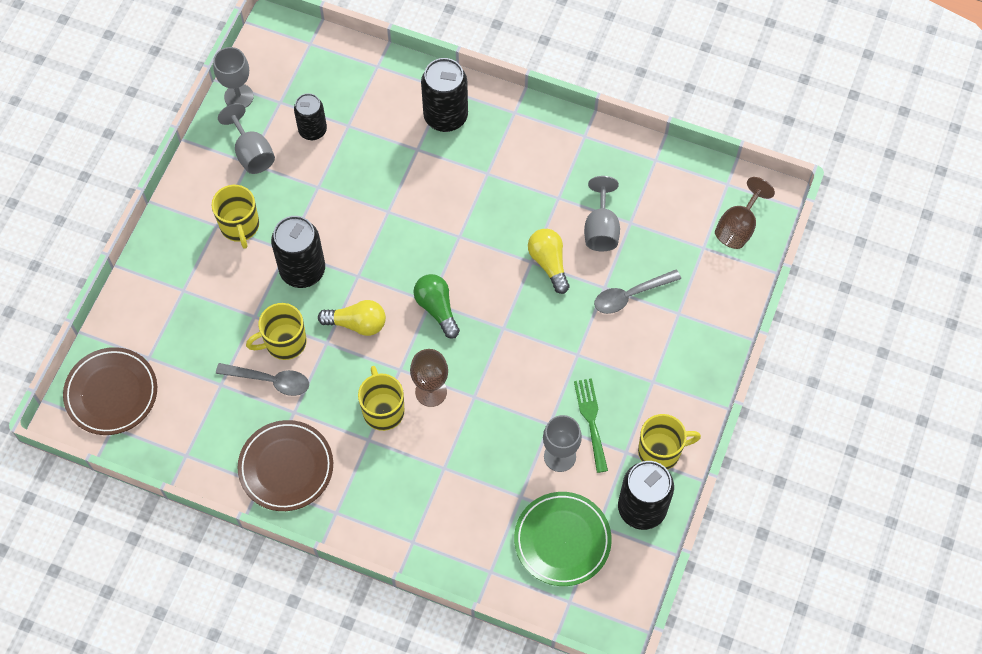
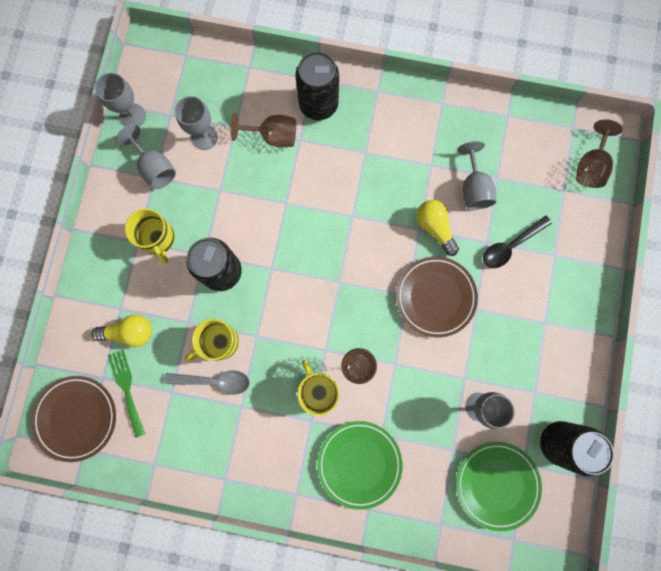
camera: 10 degrees left, 15 degrees up
brown plate [238,420,333,511] -> brown plate moved to [396,257,478,337]
black can [294,93,327,140] -> grey goblet [175,96,218,150]
yellow light bulb [318,300,386,336] -> yellow light bulb moved to [92,315,152,347]
green light bulb [414,274,460,339] -> none
green fork [574,378,608,473] -> green fork moved to [108,350,145,438]
grey spoon [594,270,681,314] -> black spoon [483,215,552,268]
yellow mug [638,414,701,470] -> none
none -> brown goblet [230,113,296,147]
none -> green plate [317,421,402,510]

